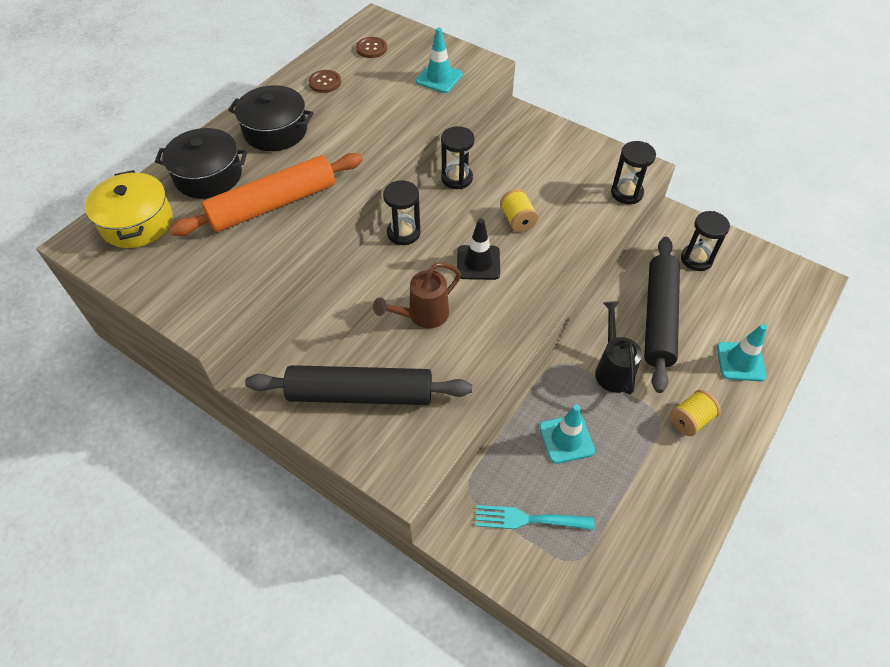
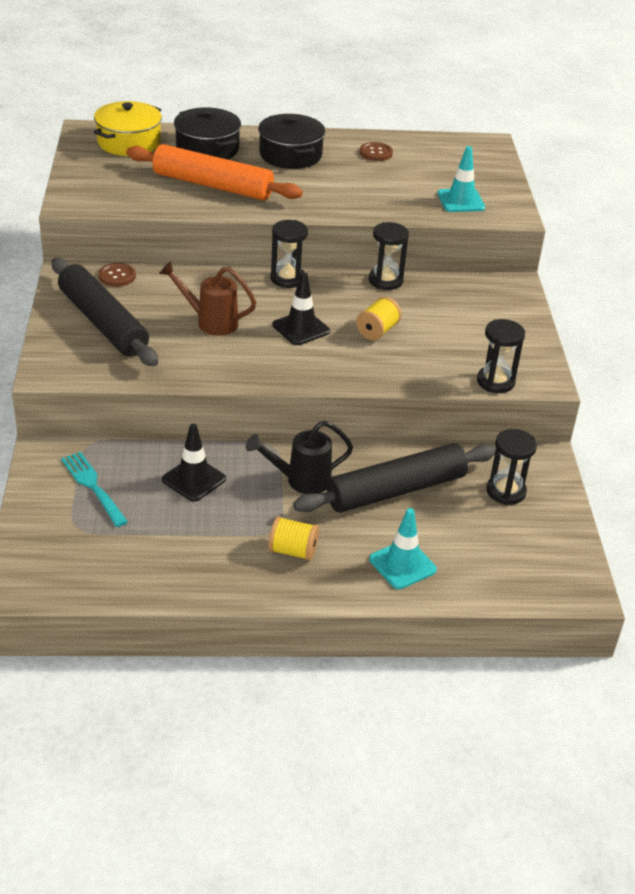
camera: 50 degrees right, 15 degrees down
brown button [356,37,387,58] -> brown button moved to [98,263,136,287]
turquoise traffic cone [539,405,595,464] -> black traffic cone [162,424,226,502]
black watering can [595,301,642,395] -> black watering can turned 150 degrees counterclockwise [246,421,353,494]

